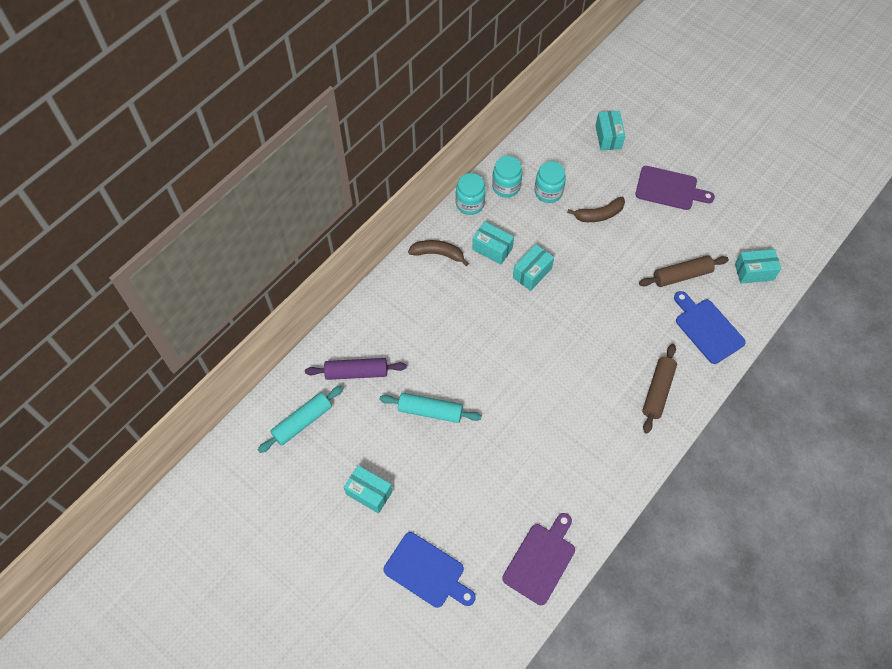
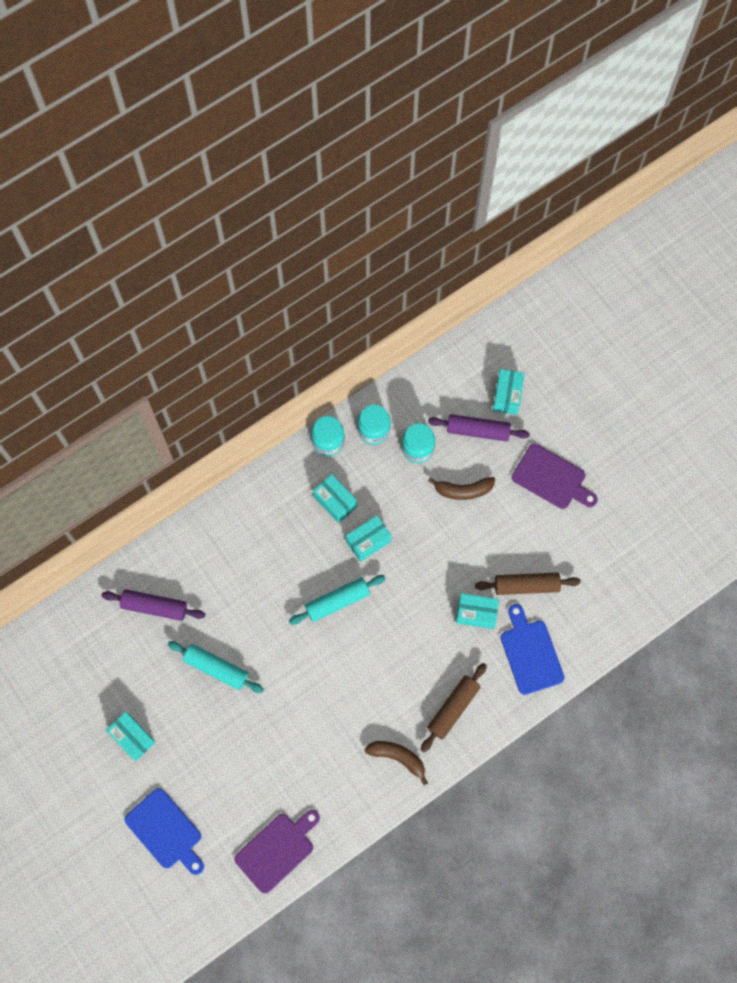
camera: 15 degrees right, 10 degrees up
turquoise rolling pin [258,386,343,453] -> turquoise rolling pin moved to [289,575,386,625]
brown banana [408,240,469,266] -> brown banana moved to [364,741,428,785]
turquoise box [735,249,781,284] -> turquoise box moved to [456,593,499,629]
none -> purple rolling pin [428,414,530,442]

